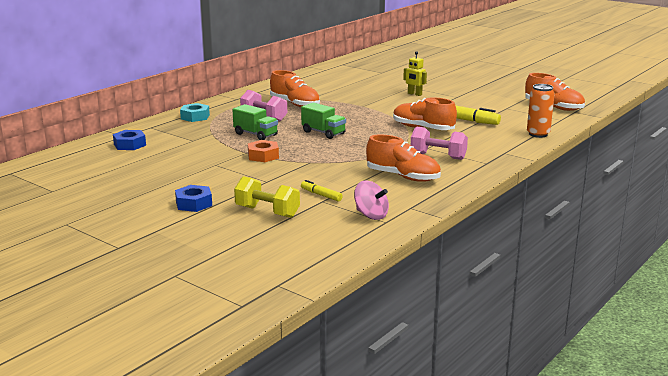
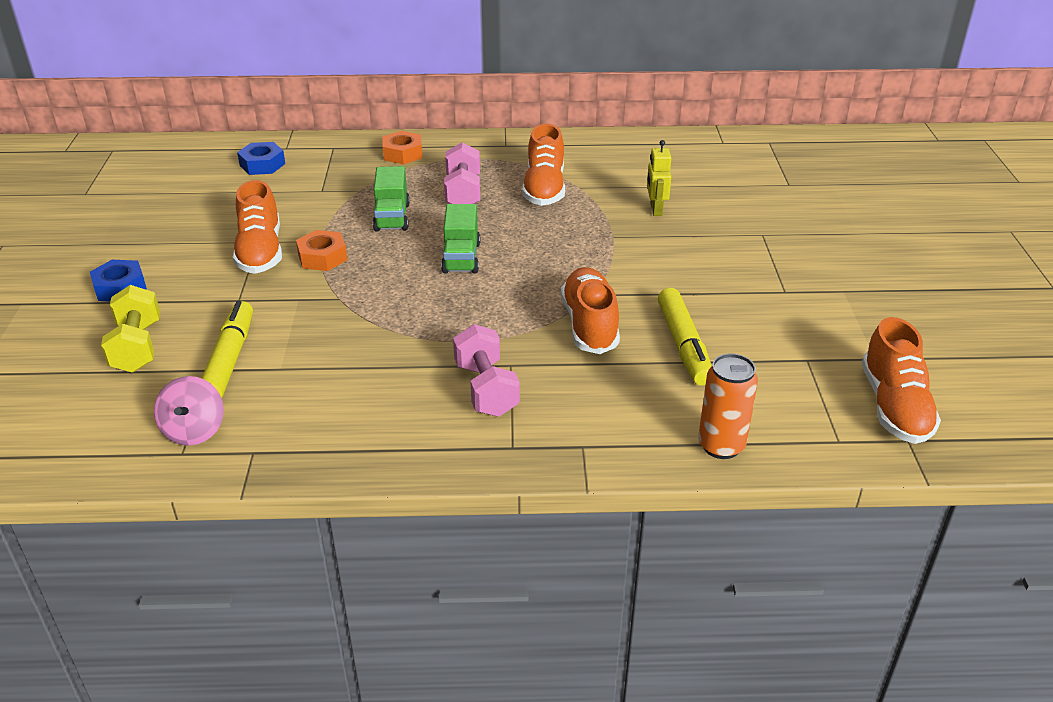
camera: 50 degrees right, 15 degrees up
turquoise nut [180,103,210,122] -> orange nut [382,131,423,165]
yellow marker [301,180,342,201] -> yellow marker [202,301,253,399], size x1.79
orange shoe [366,134,441,182] -> orange shoe moved to [233,180,282,274]
yellow robot [403,51,427,96] -> yellow robot moved to [647,140,671,216]

